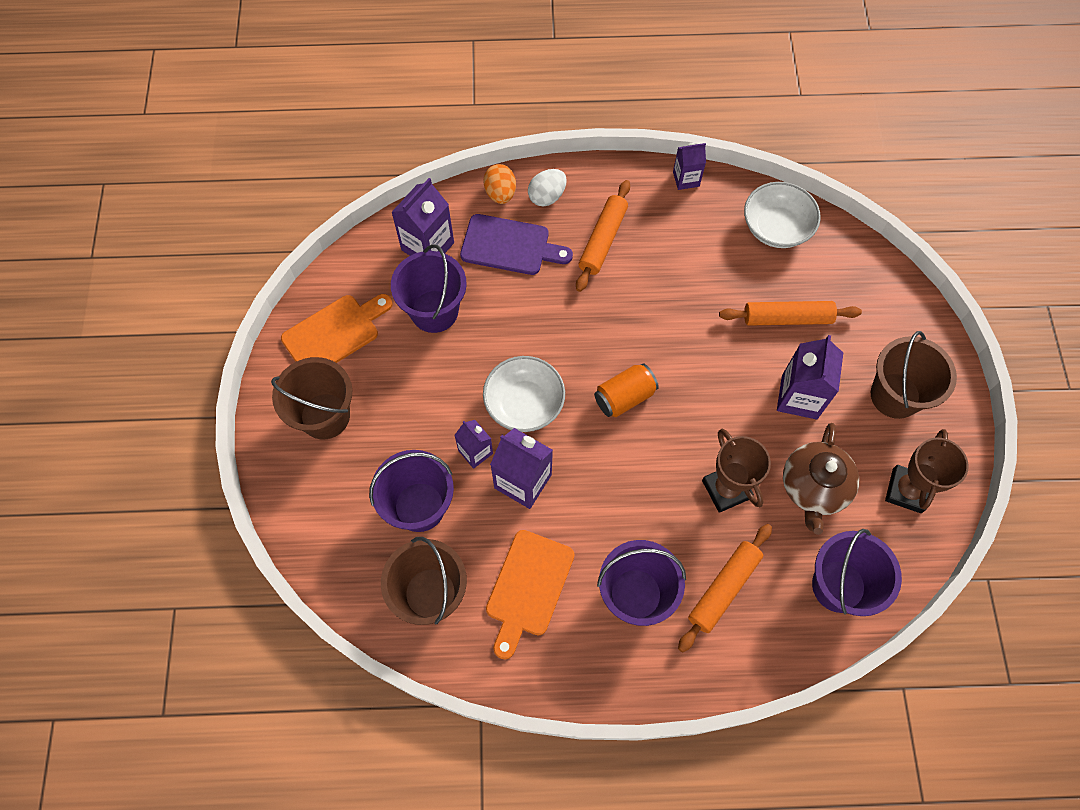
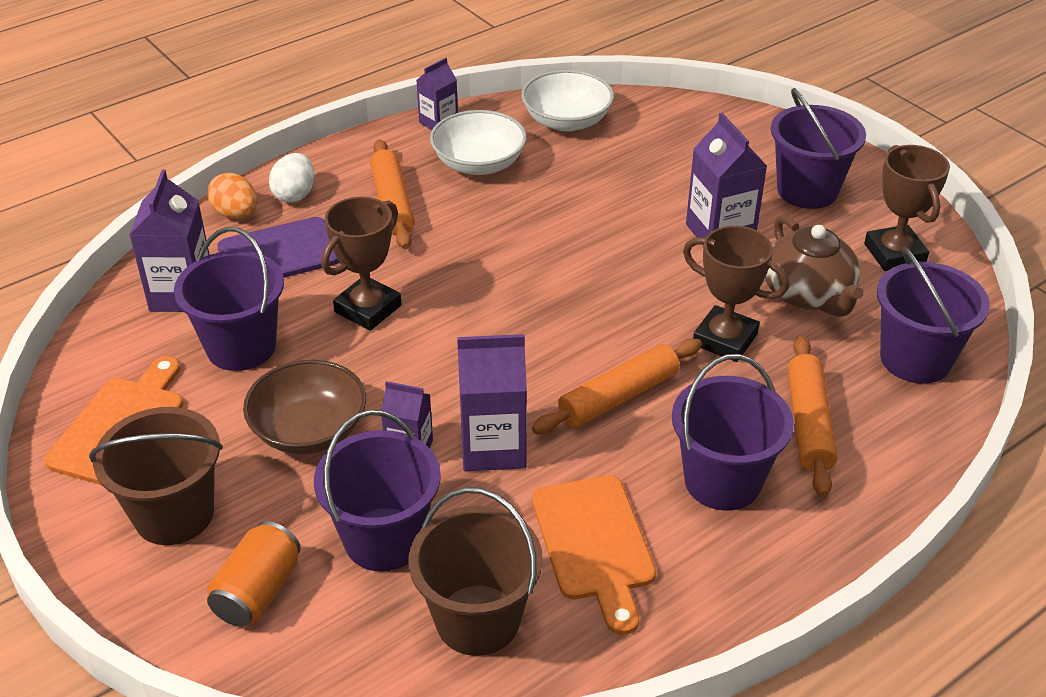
camera: 35 degrees left, 25 degrees down
white bowl [483,356,565,432] -> white bowl moved to [430,110,527,175]
orange can [594,363,659,417] -> orange can moved to [207,521,301,627]
orange rolling pin [719,301,862,326] -> orange rolling pin moved to [532,339,702,434]
brown bucket [871,331,957,419] -> purple bucket [771,88,866,209]
none -> brown bowl [243,360,366,454]
none -> brown trophy [321,197,402,331]

